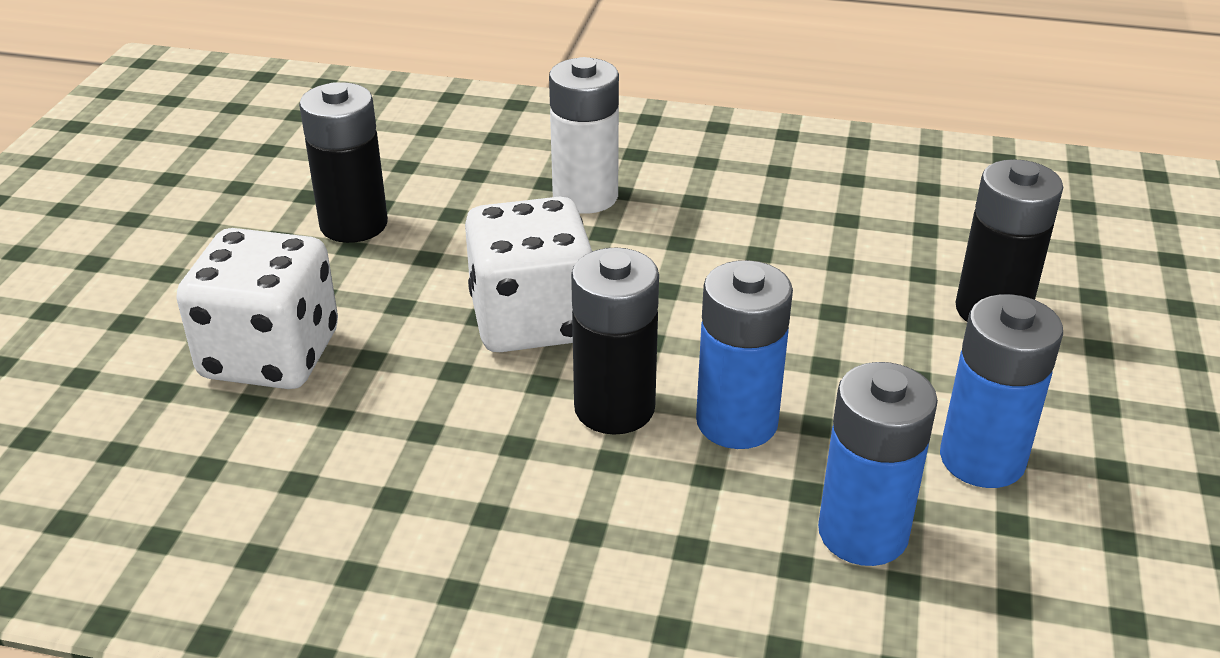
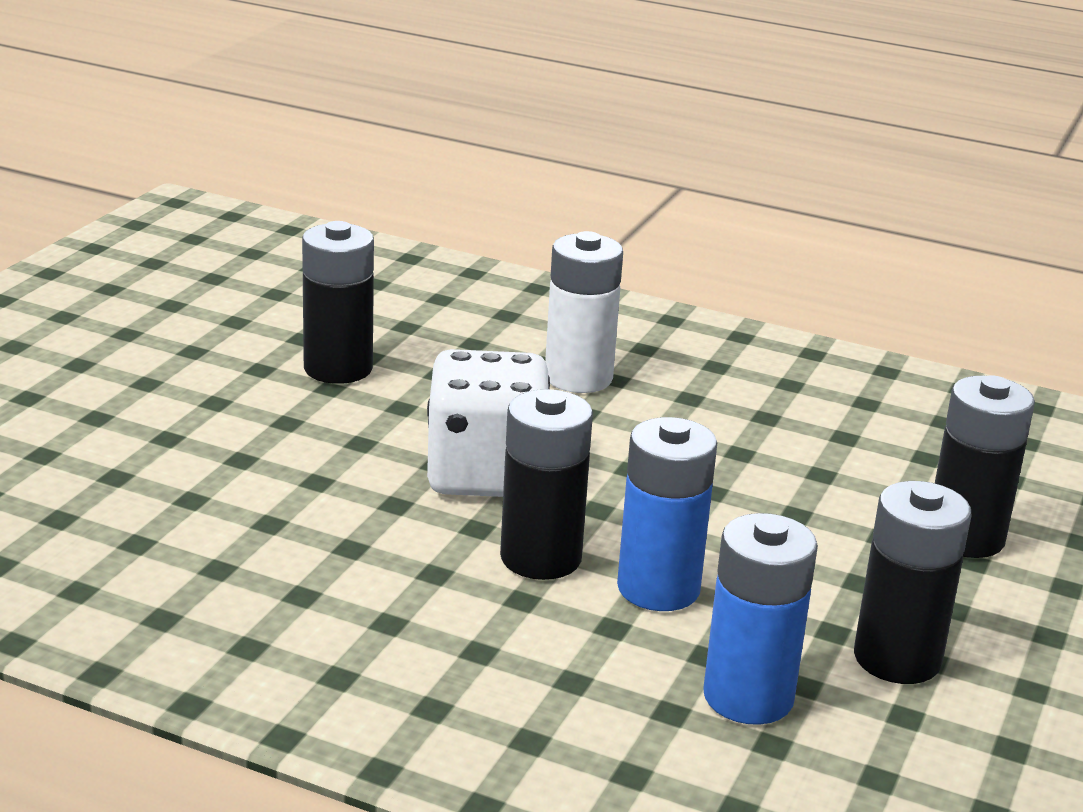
camera: 10 degrees right, 10 degrees down
white dice [176,228,338,389] -> none
blue battery [940,294,1063,488] -> black battery [854,481,971,684]

